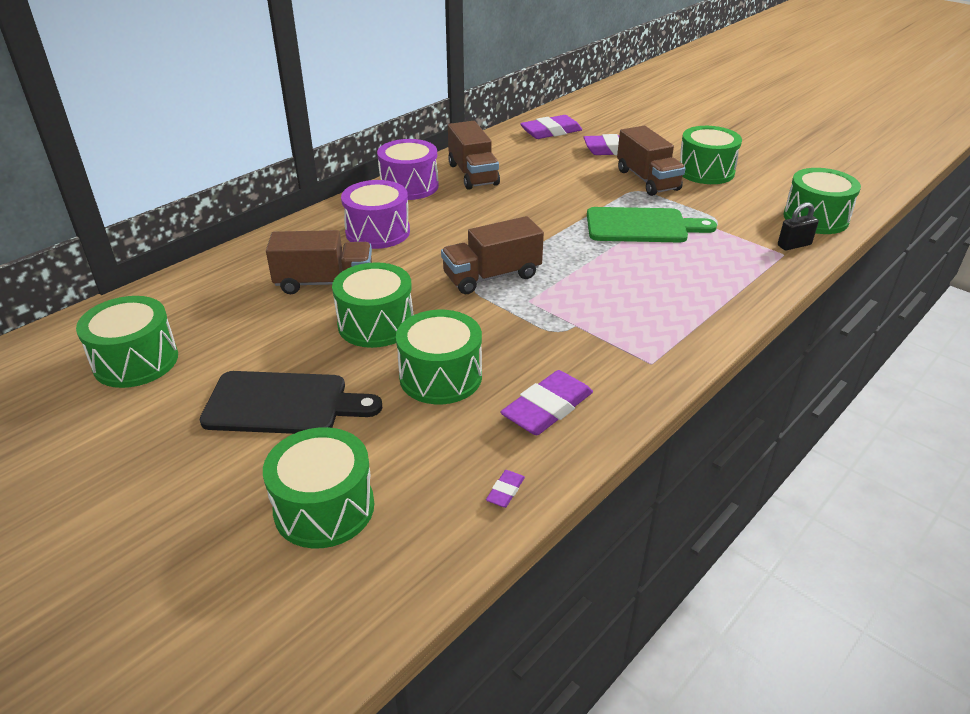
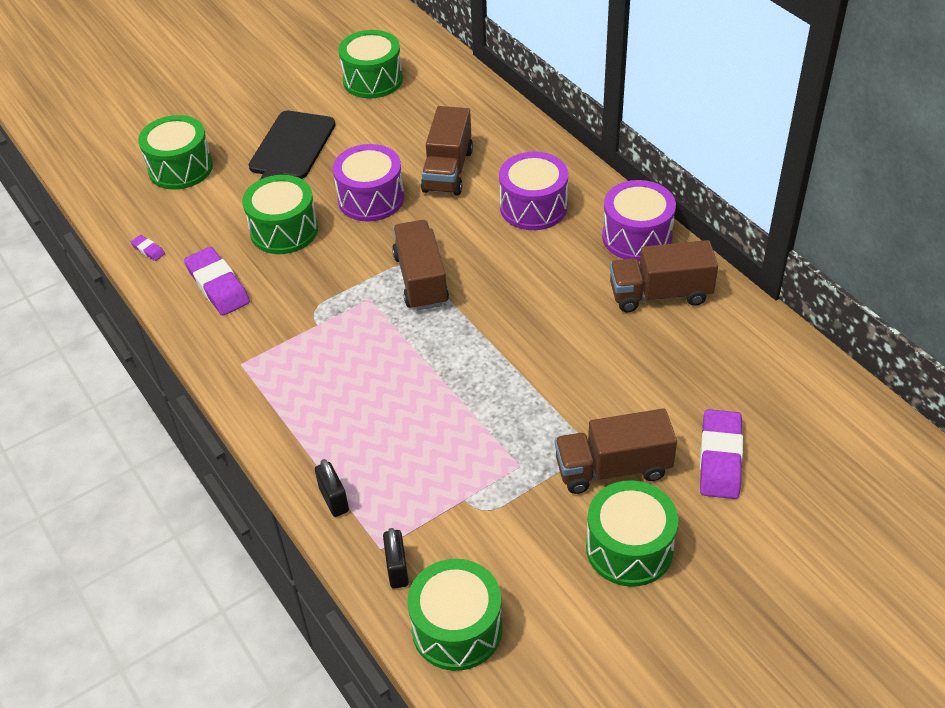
camera: 105 degrees right, 10 degrees up
green drum [332,262,413,348] -> purple drum [333,144,404,222]
purple eraser [520,115,582,139] -> none
green cutting board [587,207,717,243] -> none
none -> black padlock [315,459,349,517]

